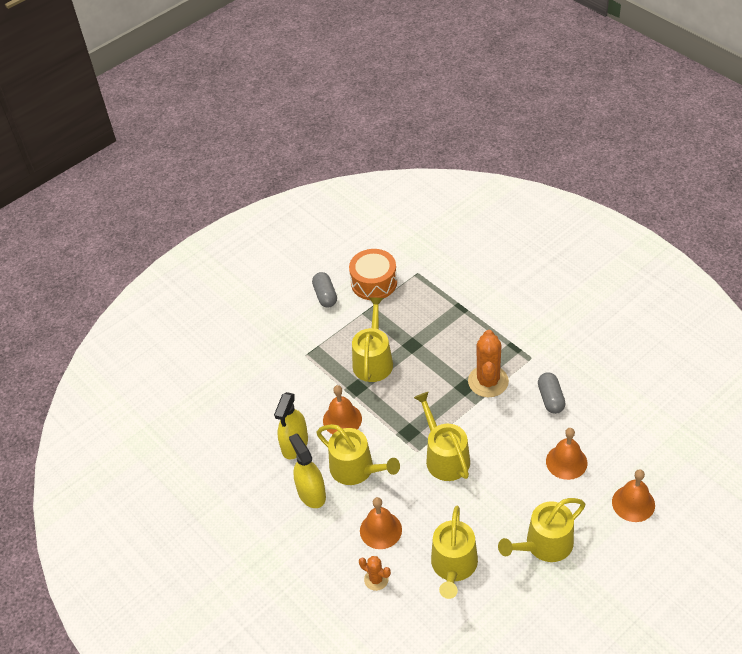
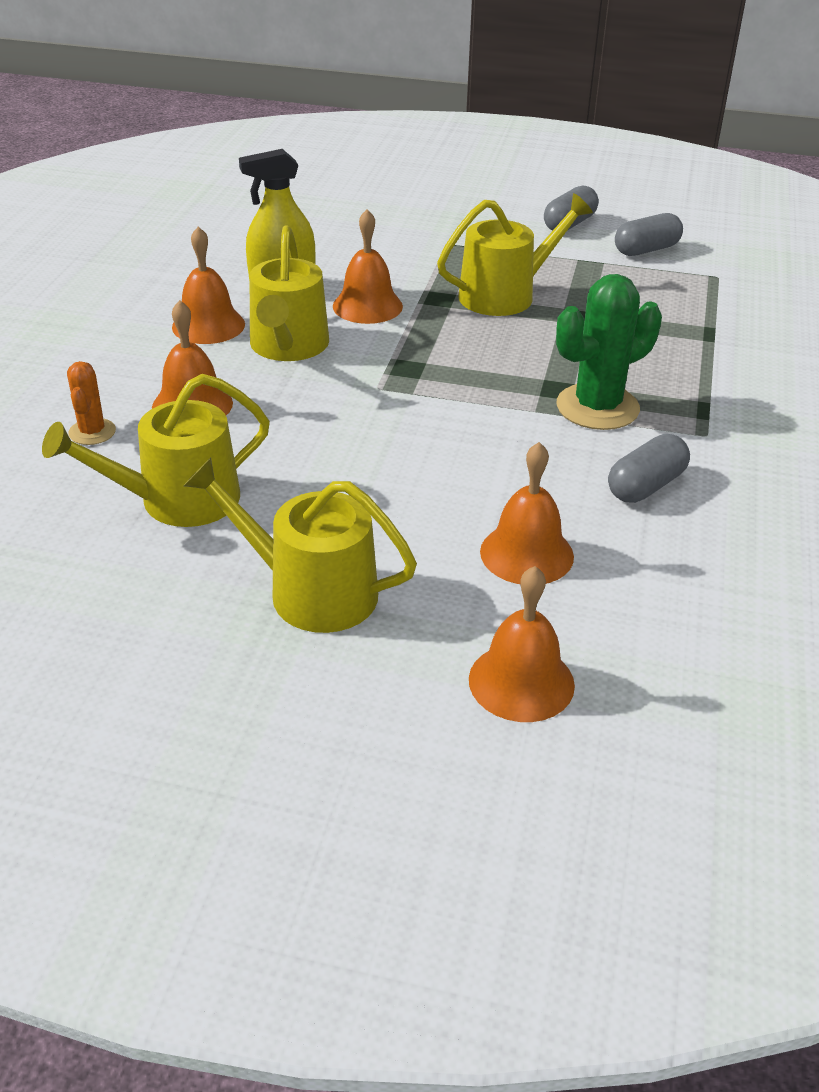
camera: 50 degrees right, 10 degrees down
yellow spray bottle [289,433,326,508] -> orange bell [172,227,245,344]
orange drum [349,249,397,300] -> grey capsule [615,213,683,256]
yellow watering can [414,392,470,481] -> none
orange cactus [468,330,509,397] -> green cactus [556,274,662,430]

